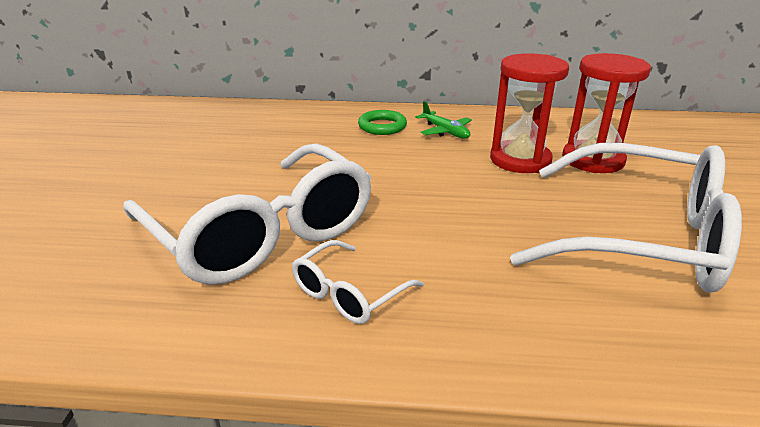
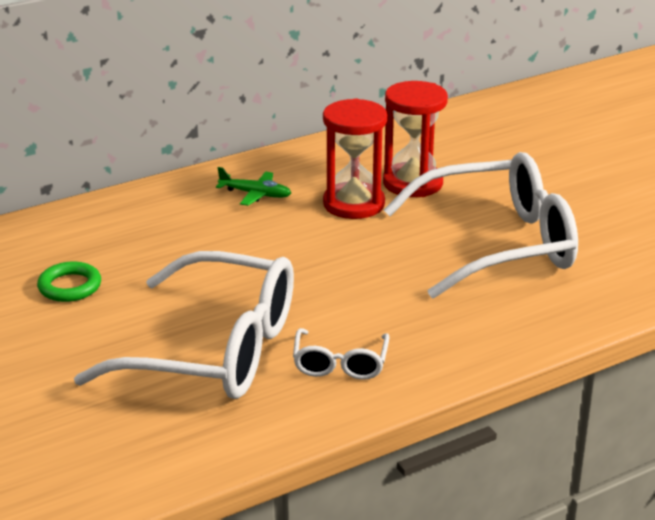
camera: 35 degrees left, 0 degrees up
green ring [358,110,407,135] -> green ring moved to [37,262,101,302]

